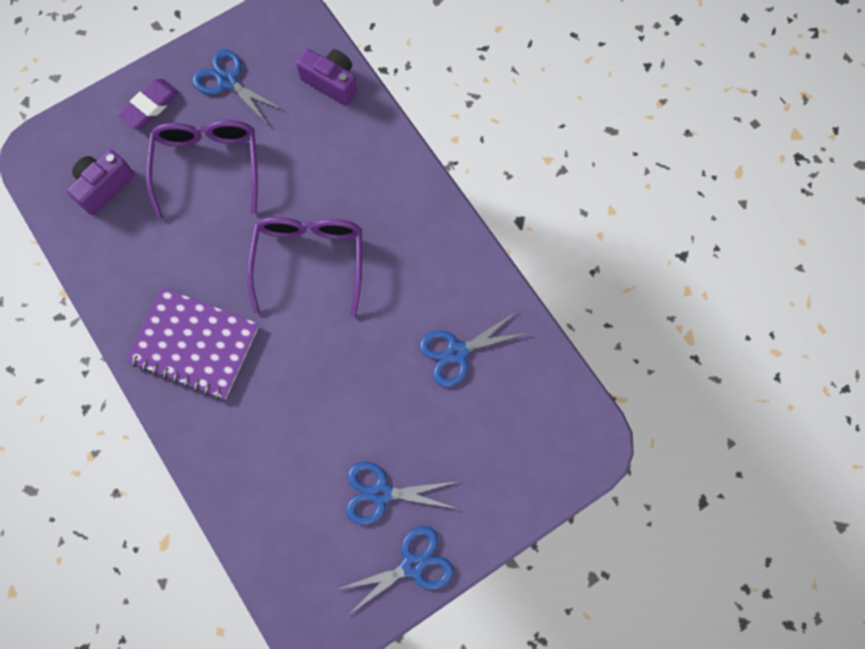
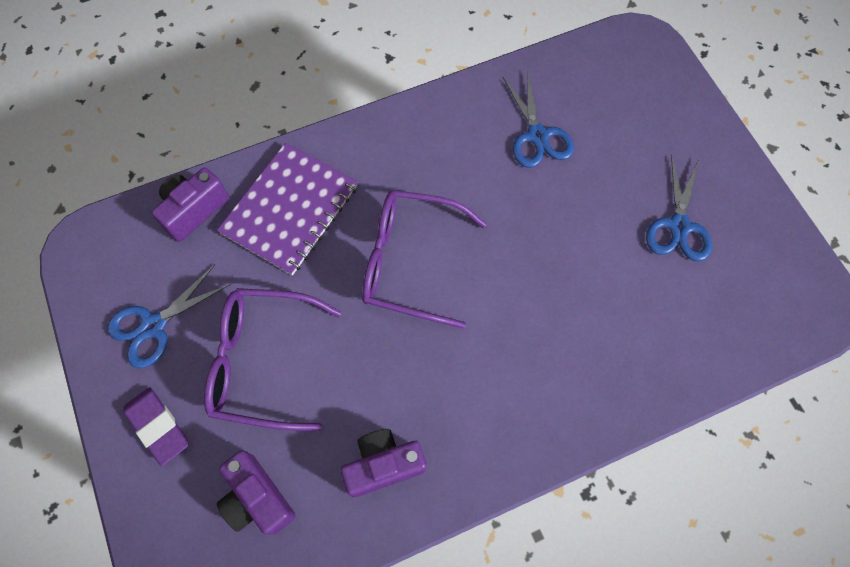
camera: 80 degrees left, 5 degrees down
purple notebook [126,287,259,399] -> purple notebook moved to [217,143,358,276]
blue scissors [338,526,454,615] -> none
none -> purple camera [341,429,426,497]

